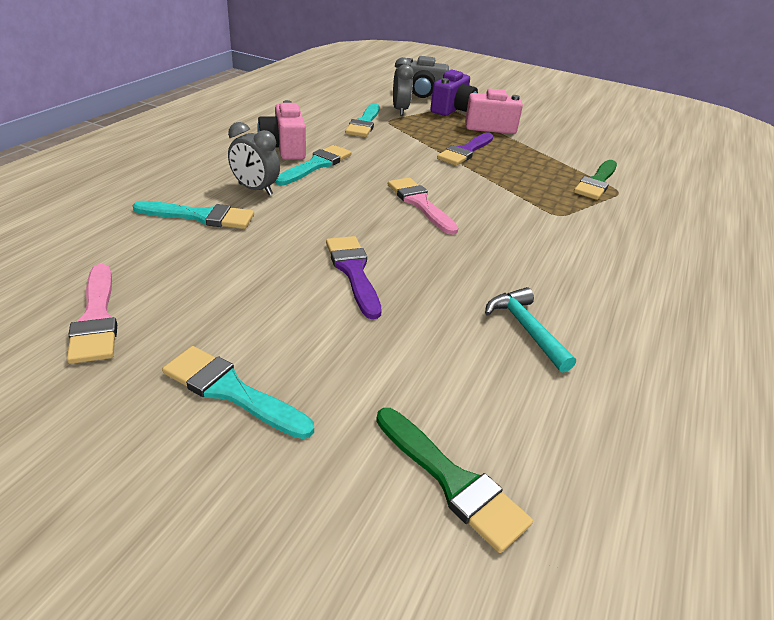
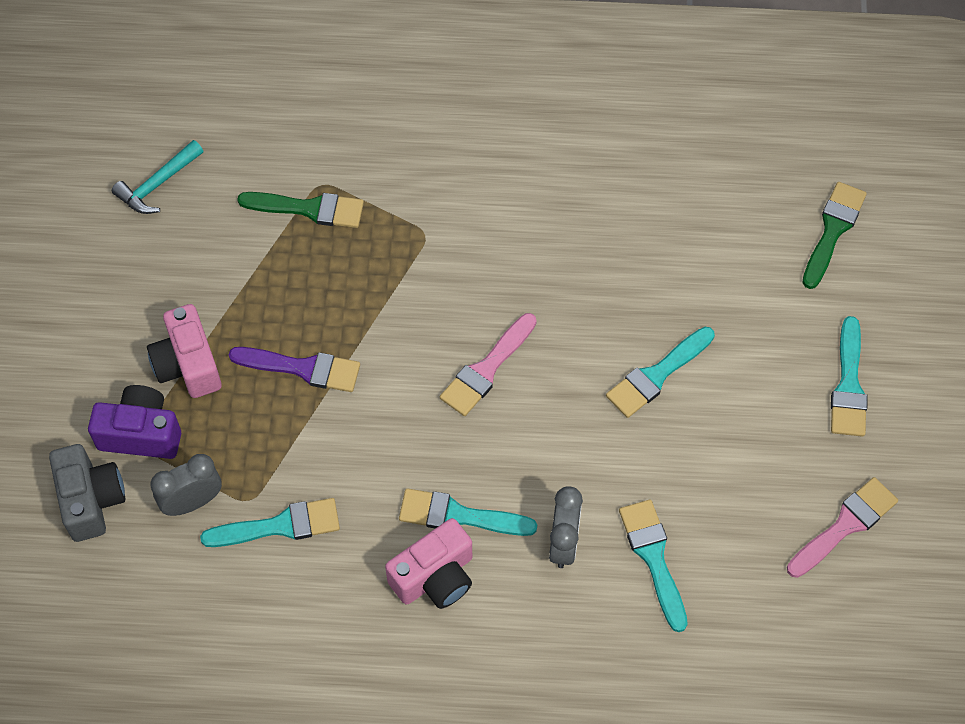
camera: 110 degrees left, 25 degrees up
purple brush [326,236,382,319] -> turquoise brush [606,327,715,418]
turquoise hammer [485,287,576,373] -> turquoise hammer moved to [112,140,203,214]

